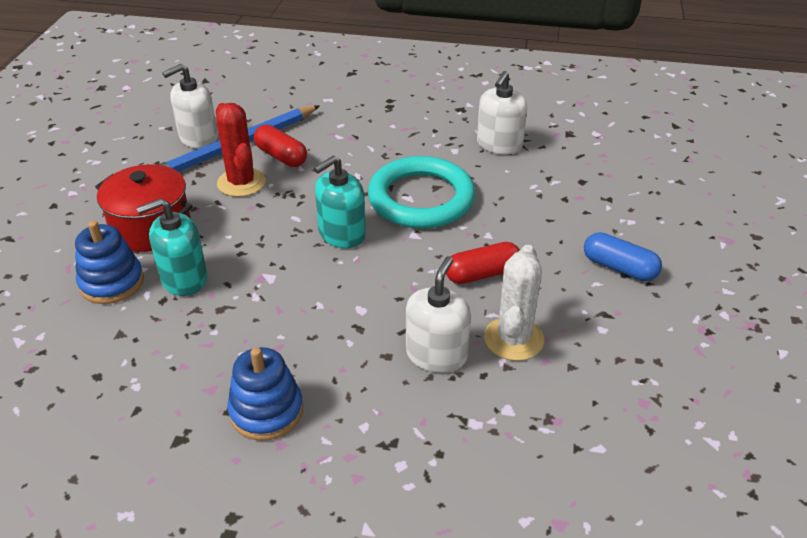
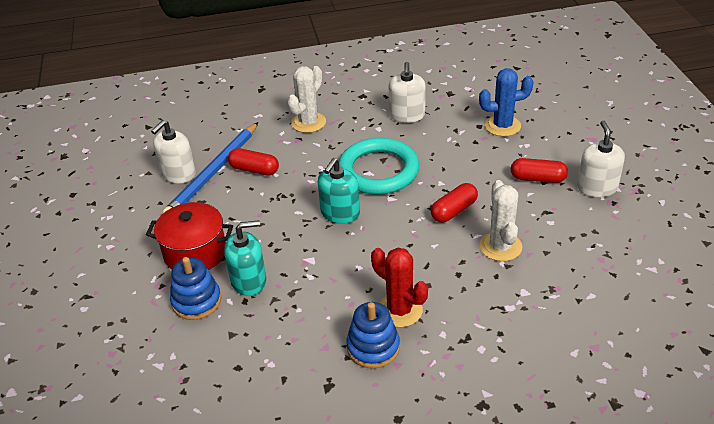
camera: 20 degrees left, 0 degrees up
turquoise soap dispenser [136,198,207,296] -> turquoise soap dispenser turned 150 degrees counterclockwise [224,220,266,296]
red cactus [216,103,266,197] -> red cactus moved to [371,248,428,327]
white soap dispenser [406,256,471,373] -> white soap dispenser moved to [577,121,625,197]
blue capsule [584,232,662,281] -> red capsule [511,158,568,183]
none -> white cactus [287,66,326,133]
none -> blue cactus [479,68,533,137]

